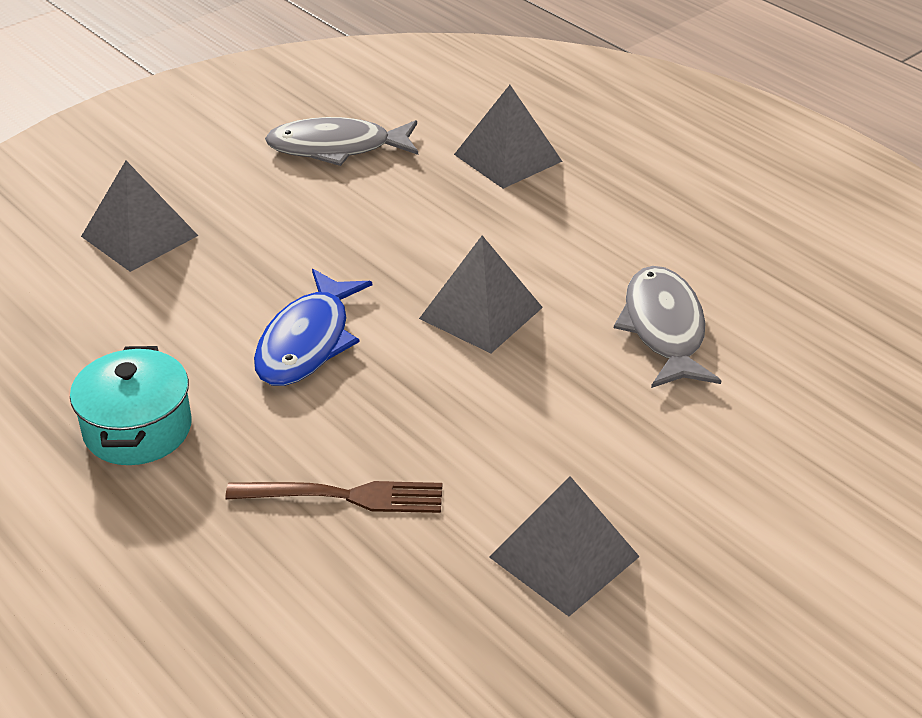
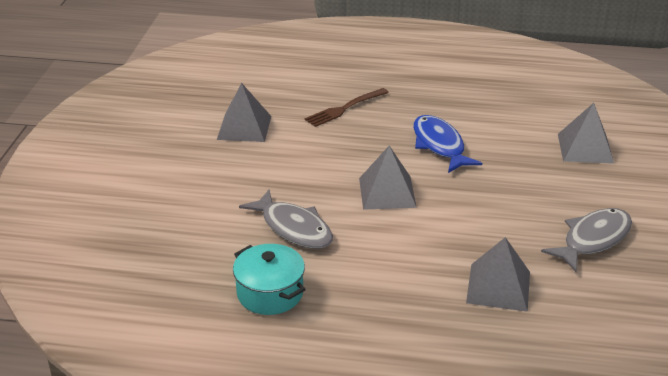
camera: 140 degrees right, 5 degrees down
turquoise pot [70,346,192,465] -> turquoise pot moved to [233,244,306,315]

